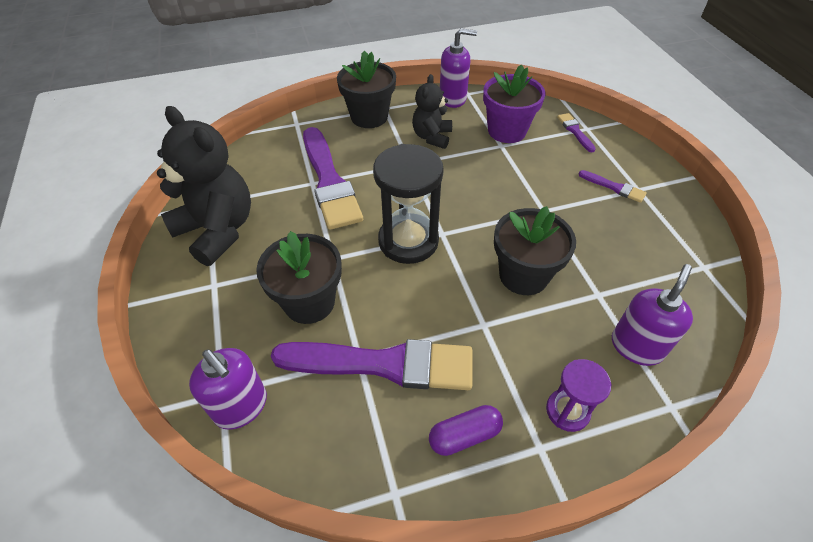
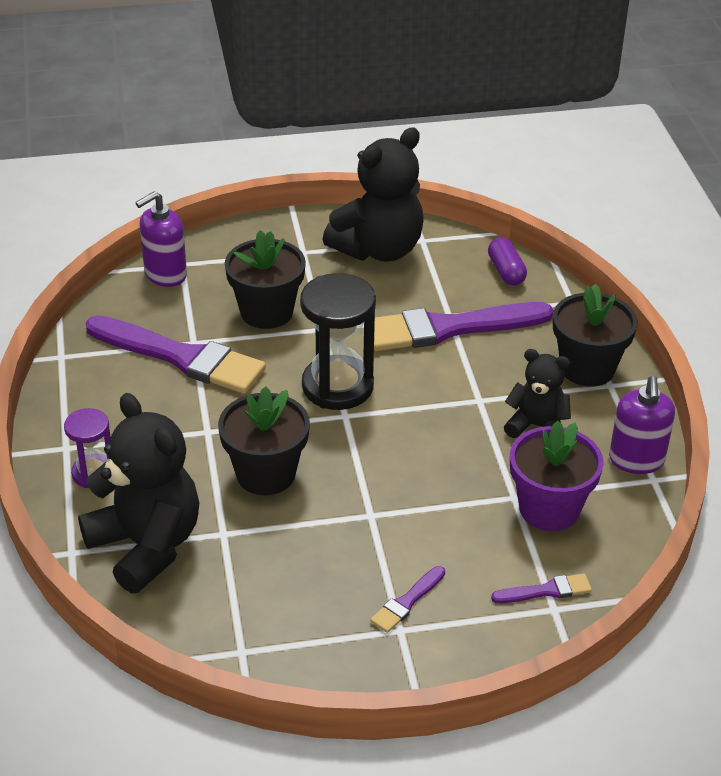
camera: 95 degrees right, 10 degrees down
purple brush [271,339,473,390] -> purple brush turned 75 degrees counterclockwise [86,315,266,394]
purple capsule [429,405,503,456] -> purple capsule moved to [488,237,527,286]
purple soap dispenser [612,264,693,366] -> black teddy bear [78,393,199,594]

